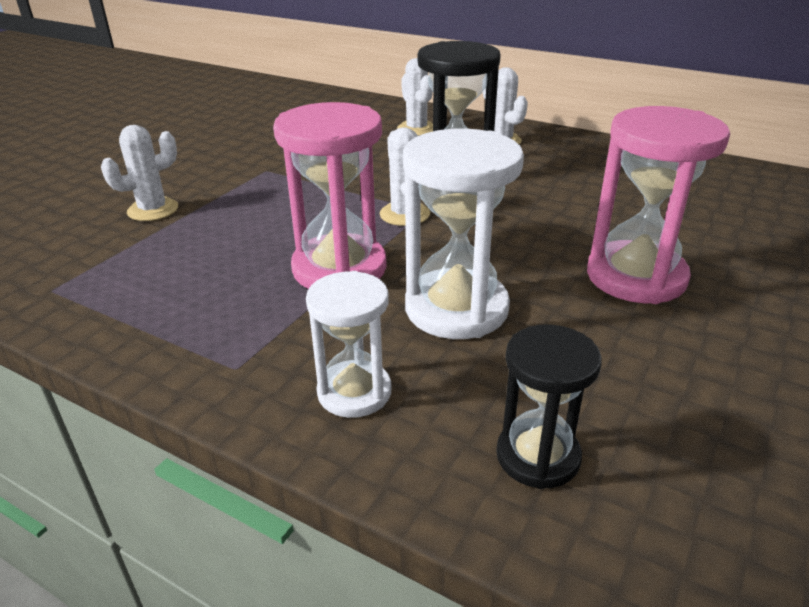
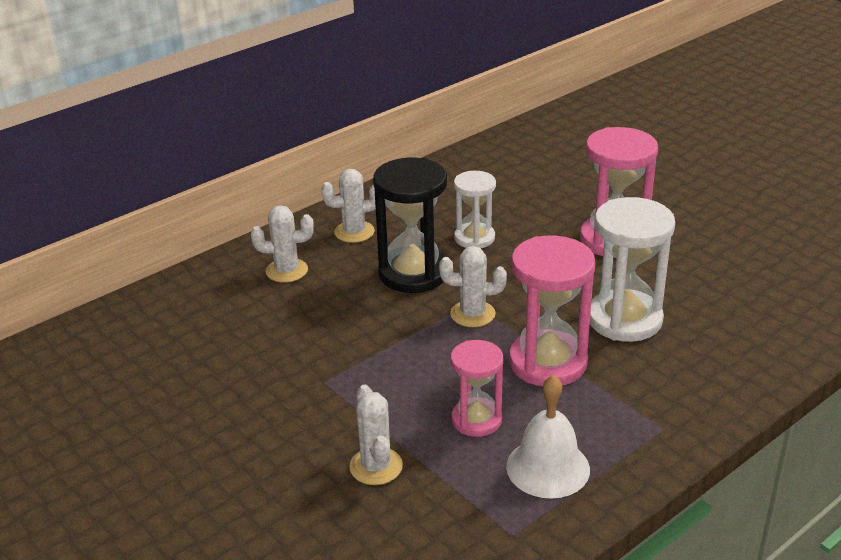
camera: 70 degrees left, 0 degrees up
white hourglass [306,271,391,418] -> white hourglass moved to [454,171,496,248]
black hourglass [496,324,602,489] -> none
none -> pink hourglass [451,340,504,437]
none -> white bell [506,375,590,499]

